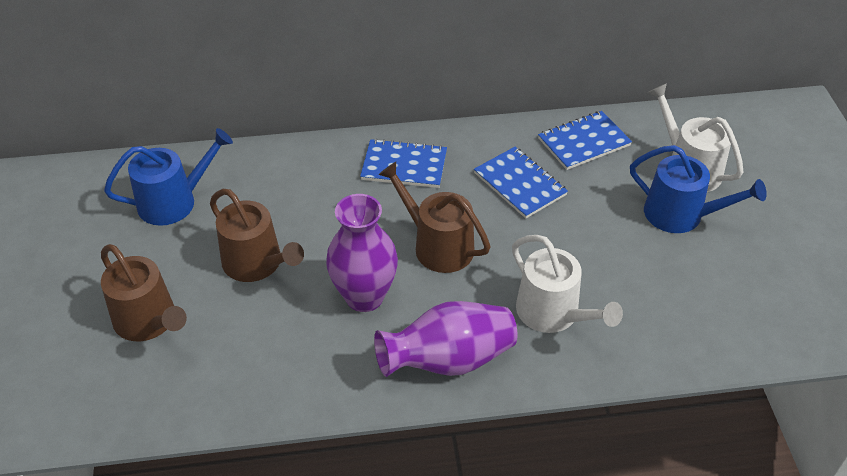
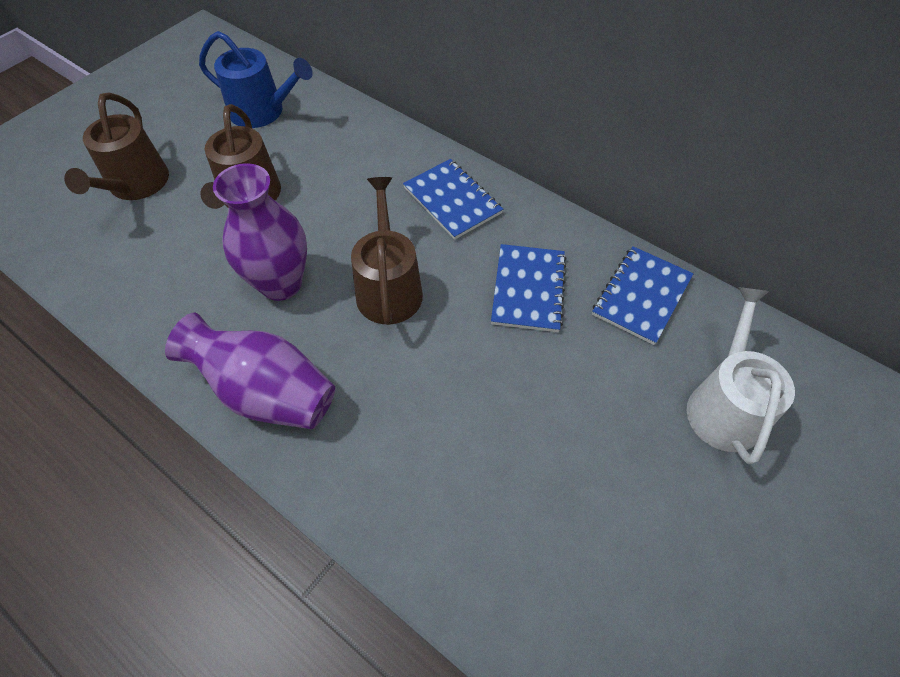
camera: 45 degrees right, 10 degrees up
white watering can [512,235,623,333] -> none
blue notebook [538,111,632,170] -> blue notebook turned 75 degrees counterclockwise [592,246,693,345]
blue watering can [630,145,767,233] -> none

